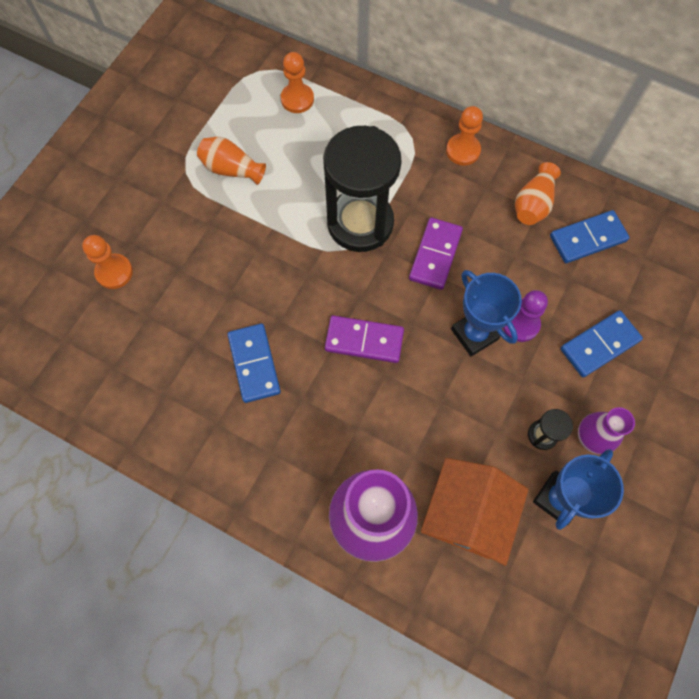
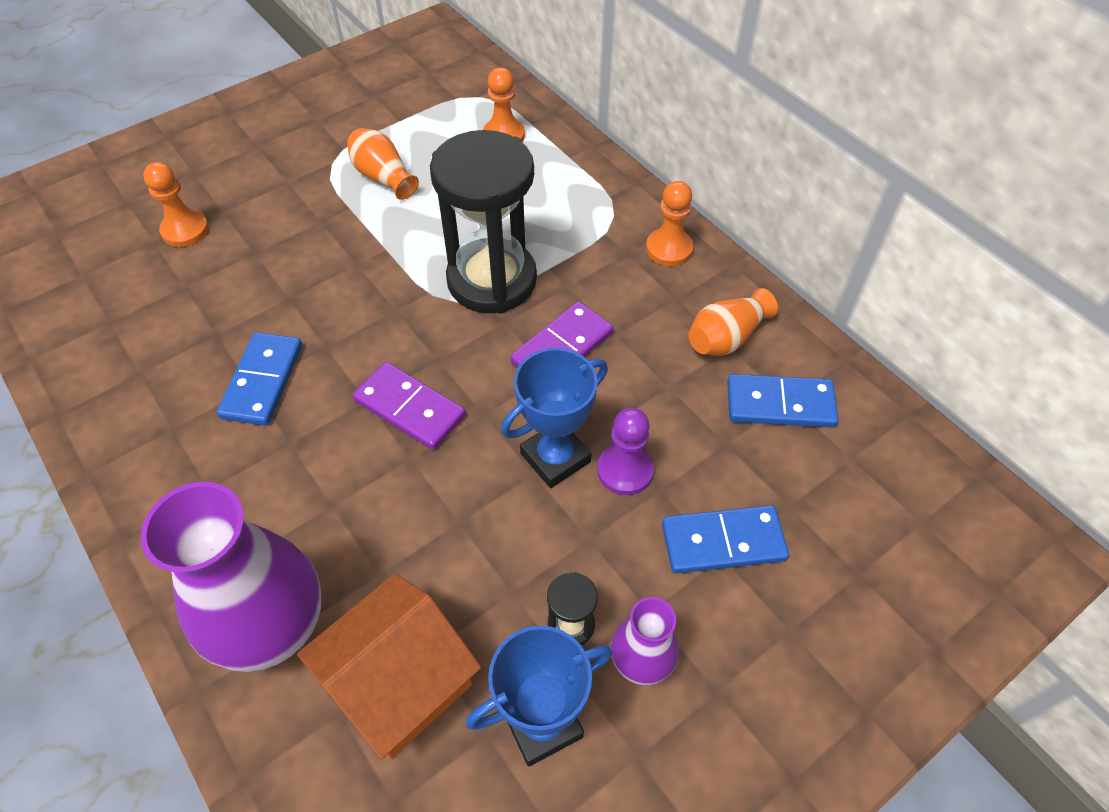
camera: 25 degrees right, 15 degrees down
blue trophy [451,270,522,356] -> blue trophy turned 60 degrees clockwise [501,348,608,488]

